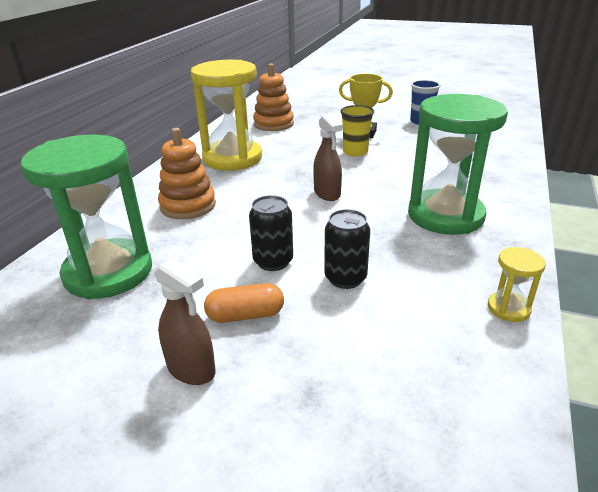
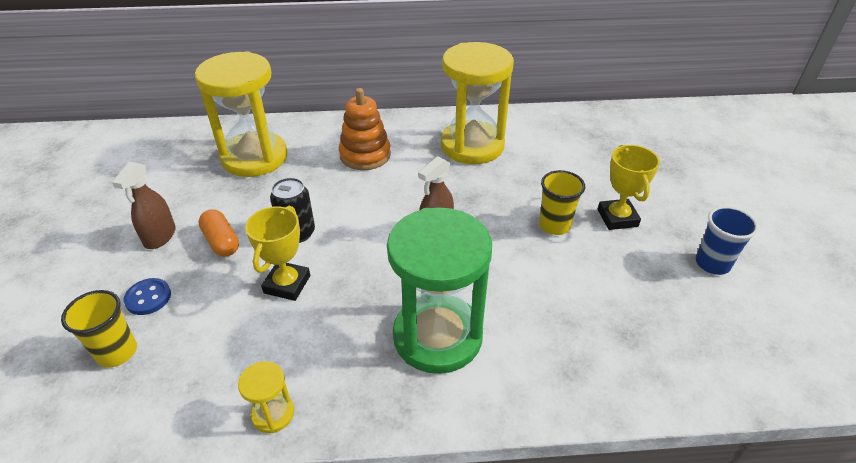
camera: 65 degrees right, 10 degrees up
green hourglass [21,135,152,299] -> yellow hourglass [195,51,287,177]
orange stacking toy [253,63,294,131] -> none
black can [324,209,370,289] -> yellow trophy [245,206,310,301]
none -> yellow cup [61,290,137,368]
none -> blue button [124,278,171,315]

